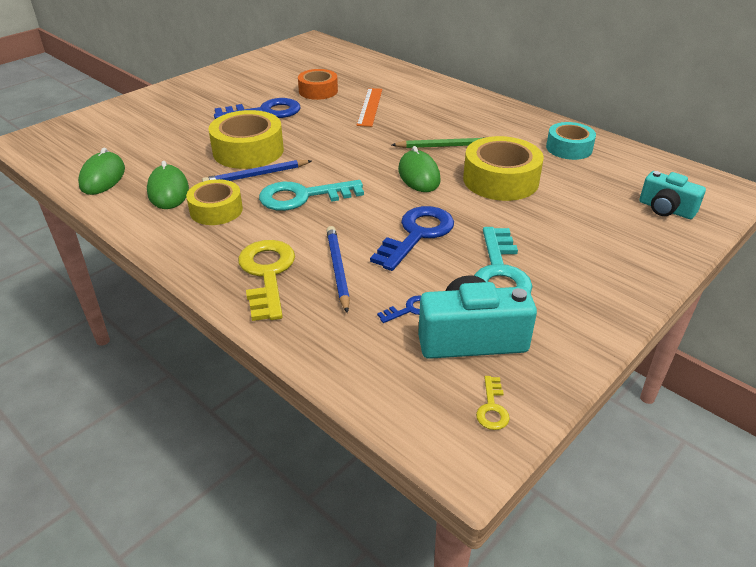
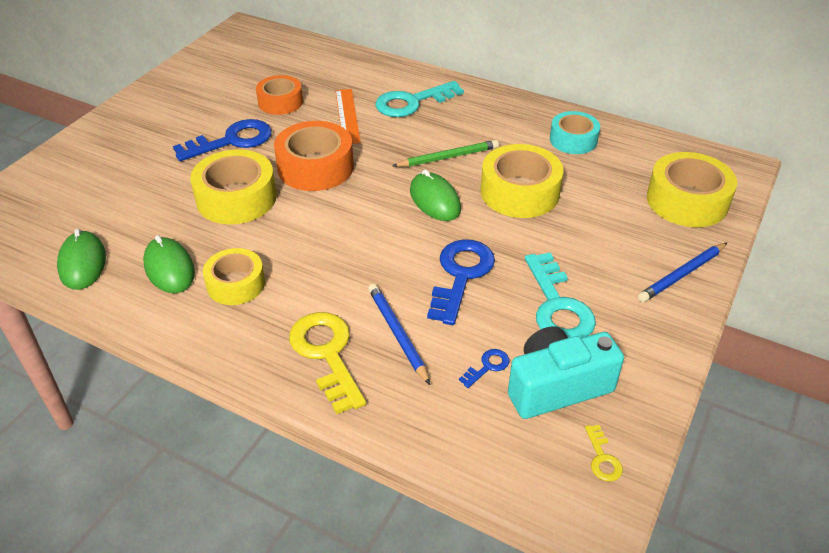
camera: 15 degrees left, 5 degrees up
blue pencil [202,160,311,182] -> blue pencil moved to [638,243,727,302]
turquoise key [259,180,364,211] -> turquoise key moved to [376,81,464,117]
turquoise camera [639,171,706,219] -> yellow tape [647,152,737,227]
none -> orange tape [274,121,354,191]

